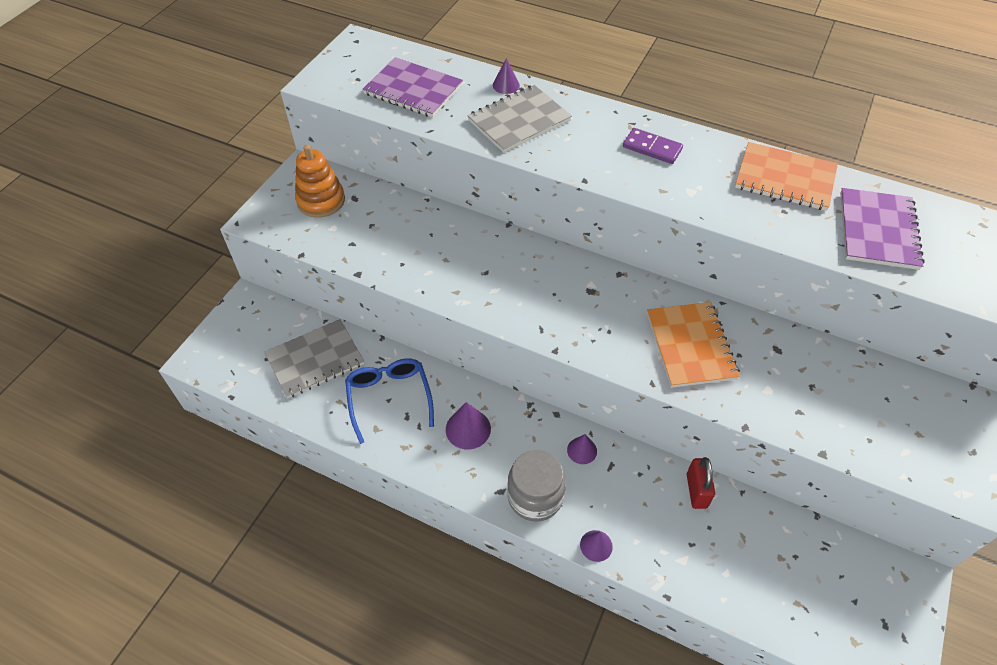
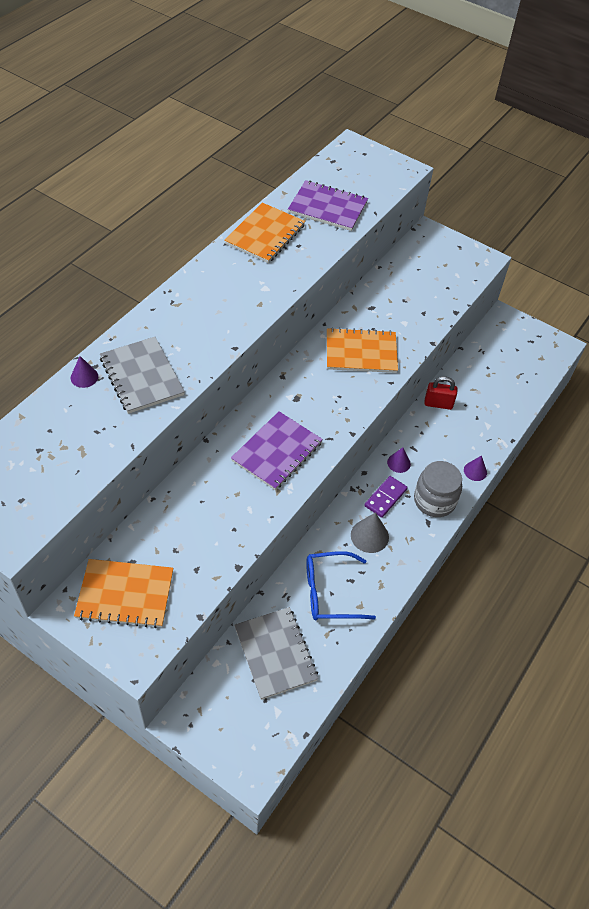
camera: 85 degrees left, 0 degrees up
orange stacking toy [295,145,345,218] -> orange notebook [74,559,173,628]
purple notebook [363,57,463,118] -> purple notebook moved to [231,411,323,490]
purple cone [446,402,491,449] -> grey cone [351,512,389,553]
purple domino [623,128,683,164] -> purple domino moved to [364,476,407,518]

